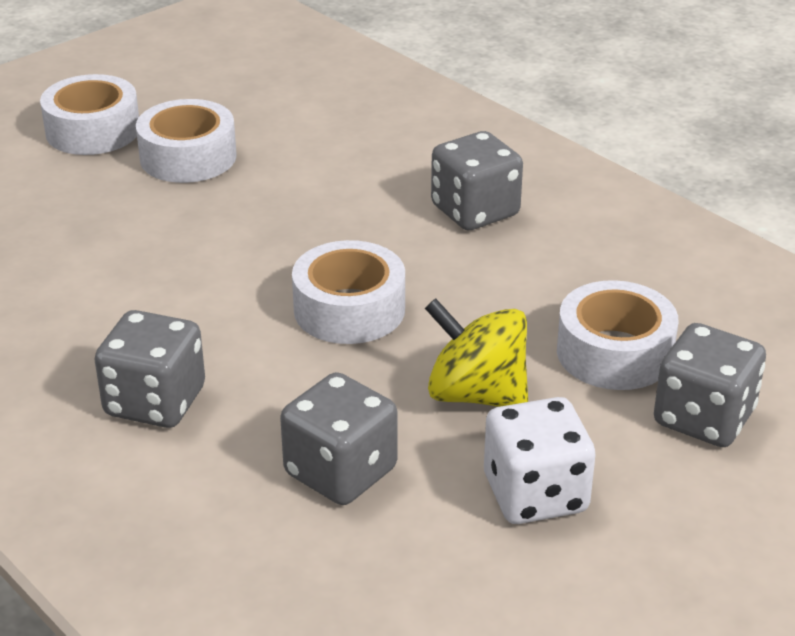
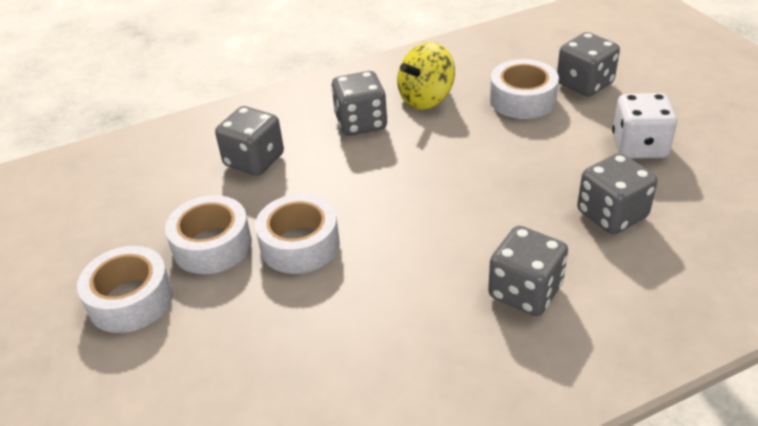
camera: 70 degrees left, 5 degrees up
white tape [292,240,405,344] -> white tape moved to [255,194,339,274]
yellow spinning top [425,298,528,407] -> yellow spinning top moved to [397,42,455,110]
none -> grey dice [215,106,284,176]

